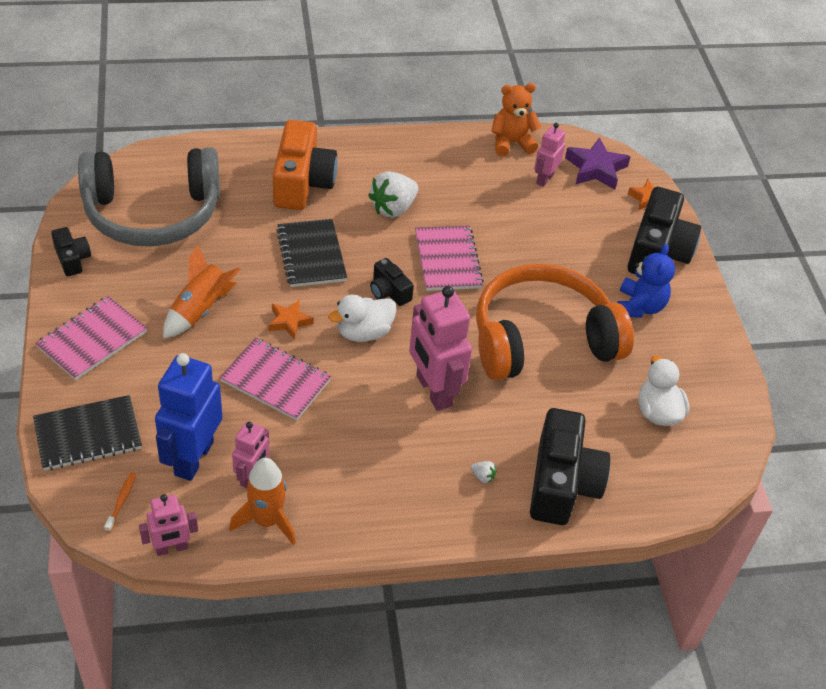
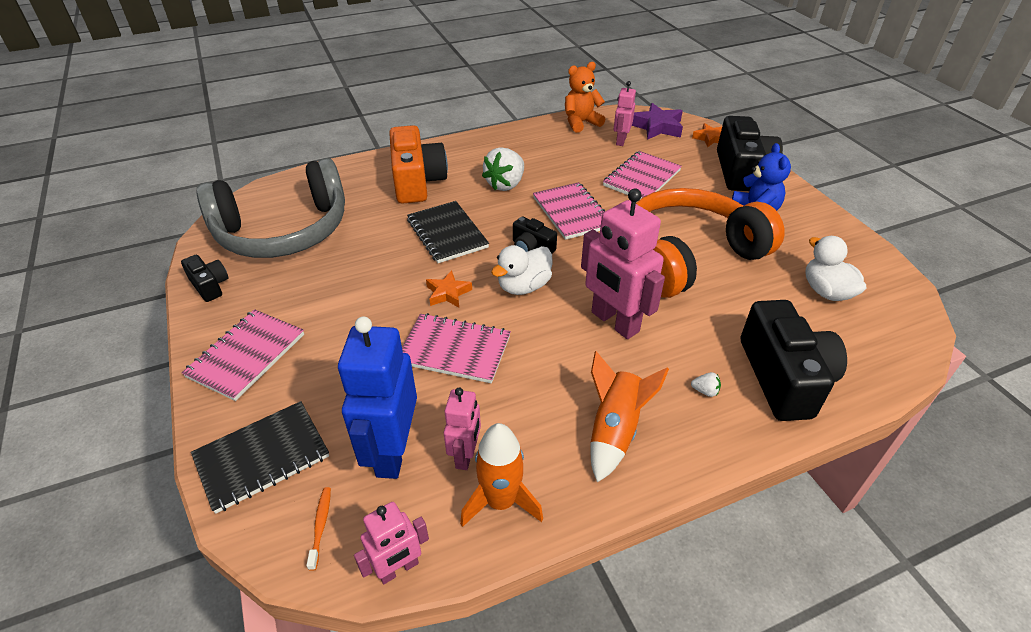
camera: 10 degrees left, 5 degrees down
orange rocket [163,244,241,339] -> orange rocket moved to [590,351,669,482]
none -> pink notebook [603,151,682,198]

